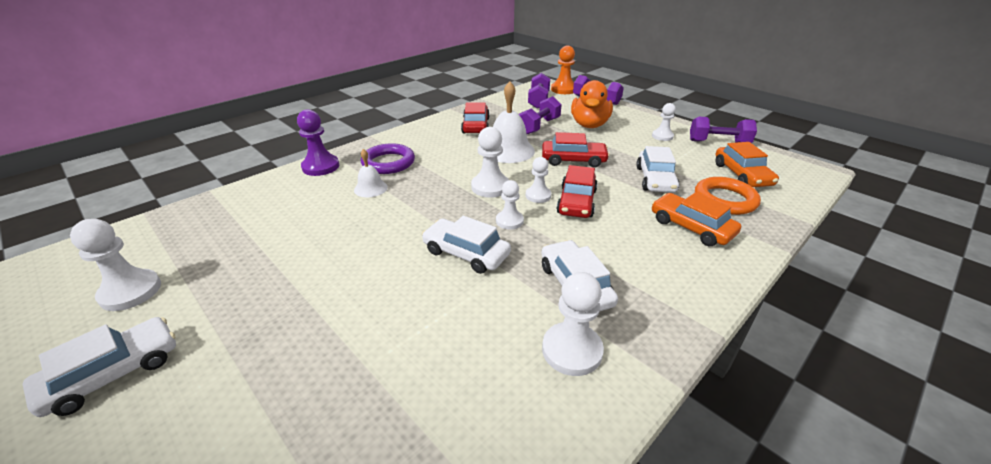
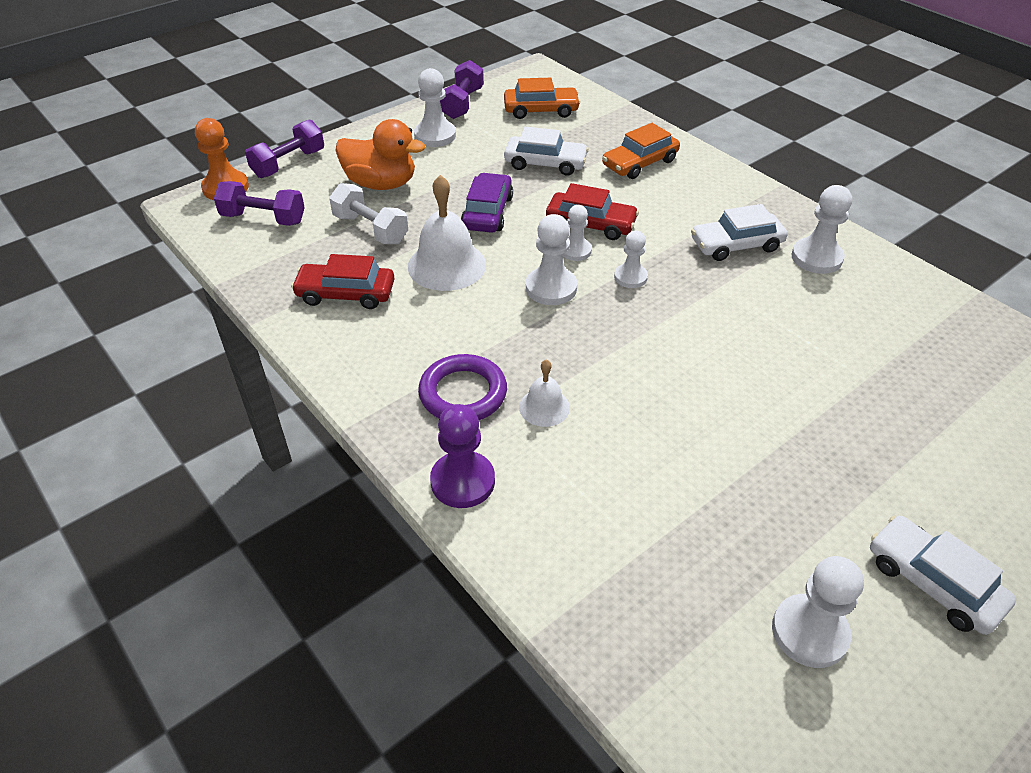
camera: 85 degrees left, 10 degrees up
white car [422,216,511,274] -> none
purple dumbbell [519,96,562,134] -> white dumbbell [329,183,408,244]
red car [542,132,610,168] -> purple car [461,173,513,233]
white pawn [652,103,676,141] -> white pawn [414,68,456,147], size x1.54
orange ring [695,177,761,215] -> none

